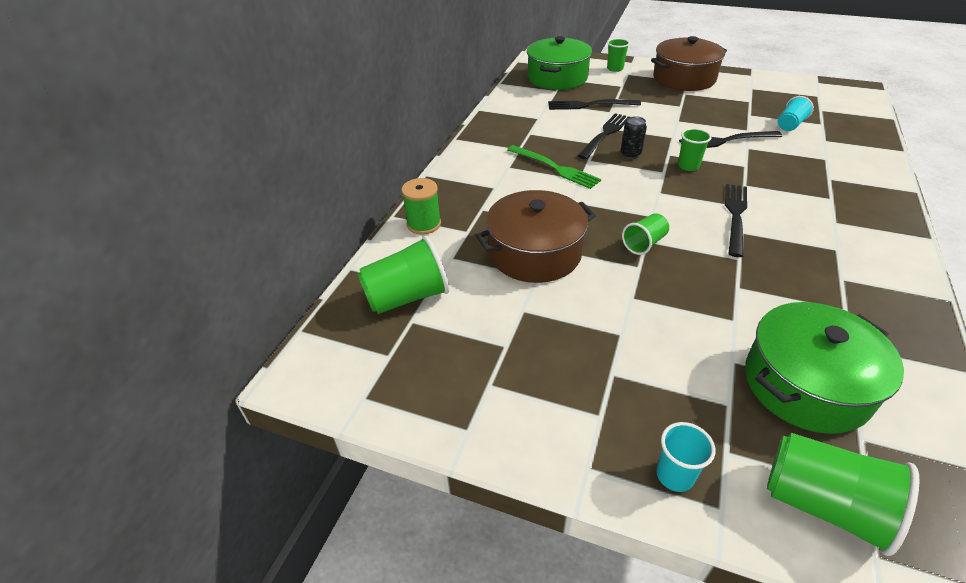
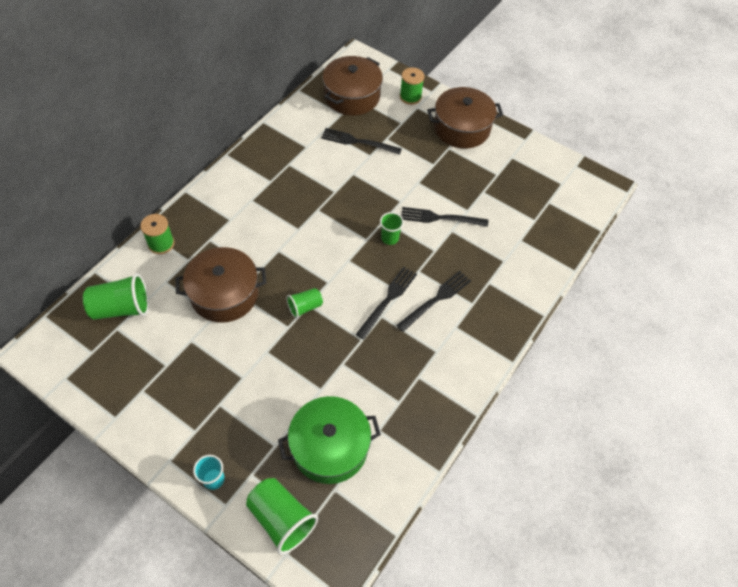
camera: 10 degrees right, 15 degrees up
green fork [507,145,601,189] -> none
green pot [527,36,592,90] -> brown pot [323,56,383,115]
black fork [578,113,629,159] -> black fork moved to [396,271,471,332]
green cup [607,38,630,72] -> green spool [400,68,424,105]
black can [621,116,647,159] -> none
turquoise cup [778,96,814,131] -> none

